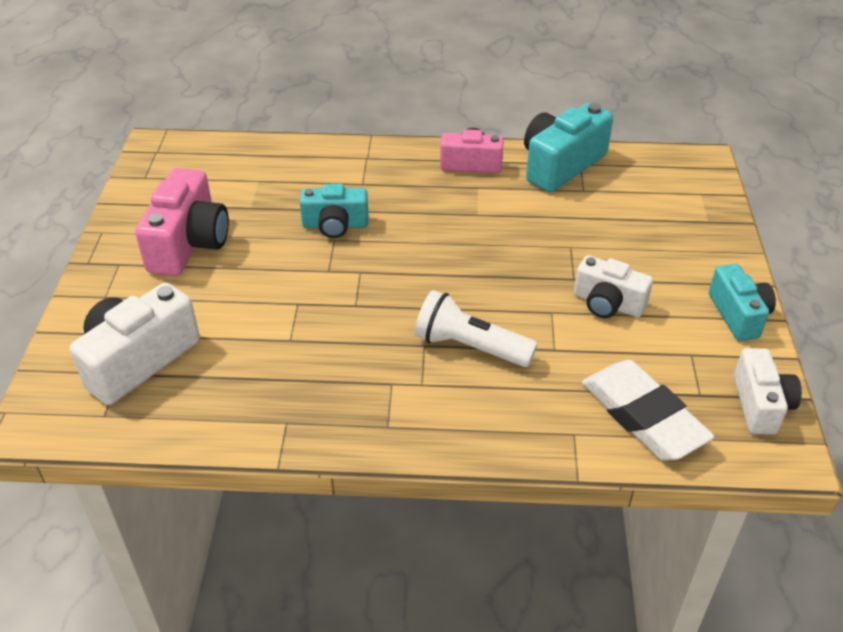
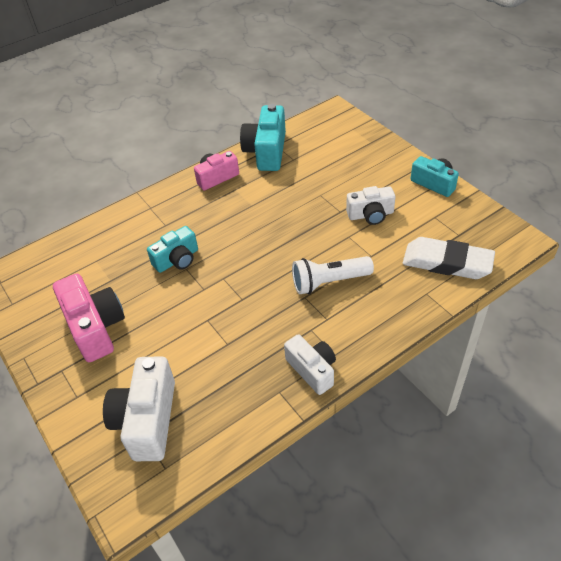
camera: 35 degrees left, 5 degrees up
white camera [734,348,802,435] -> white camera moved to [284,334,336,395]

